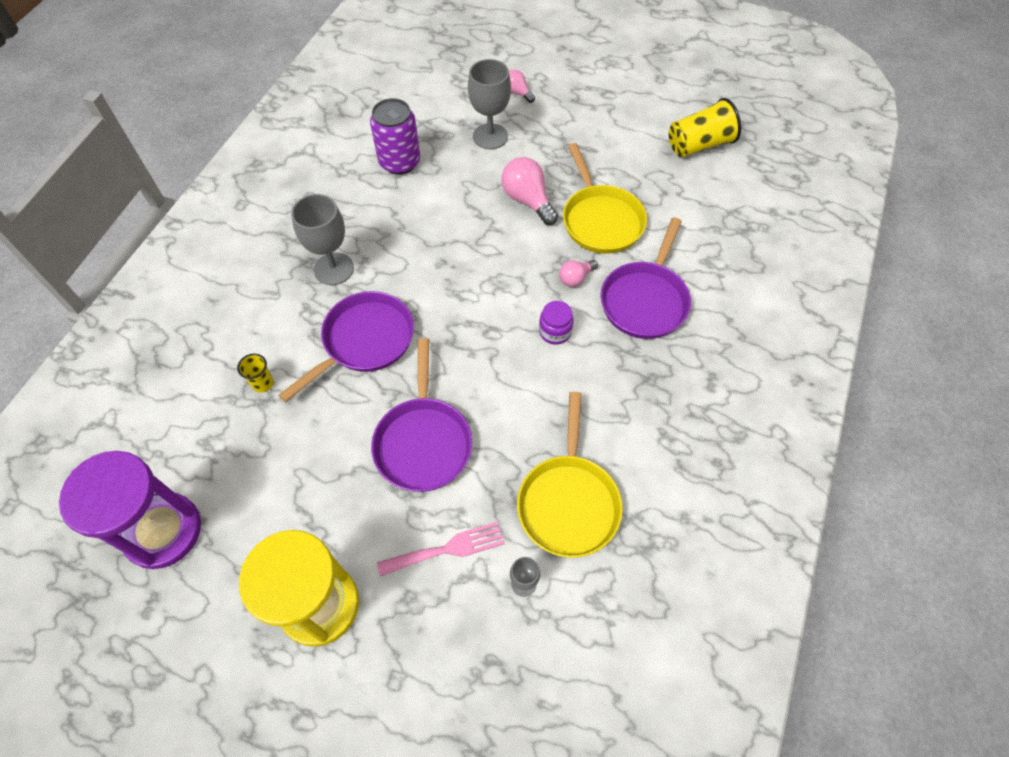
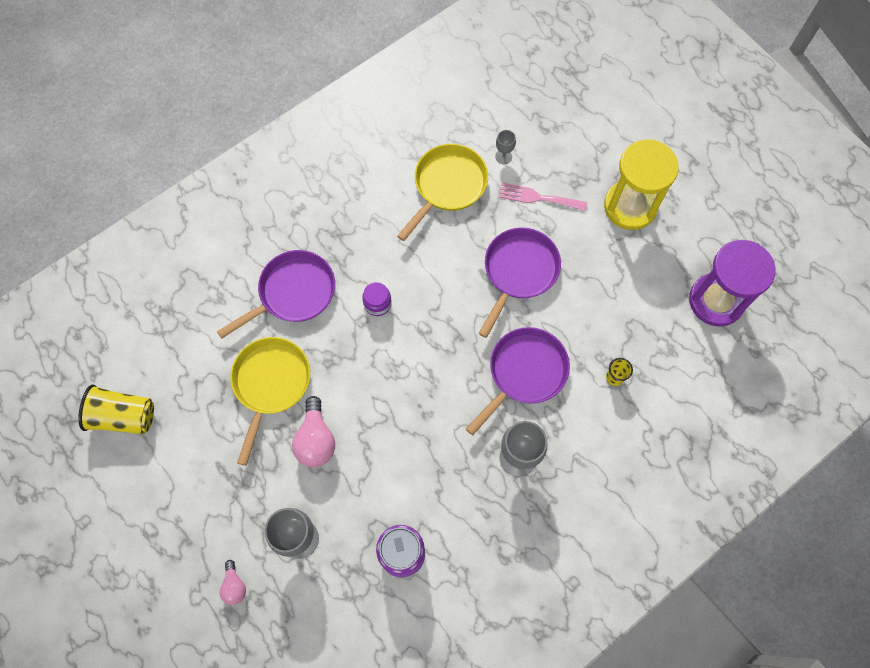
camera: 150 degrees left, 10 degrees up
purple pan [279,291,414,402] -> purple pan turned 150 degrees clockwise [466,327,570,435]
pink light bulb [559,260,598,287] -> none

